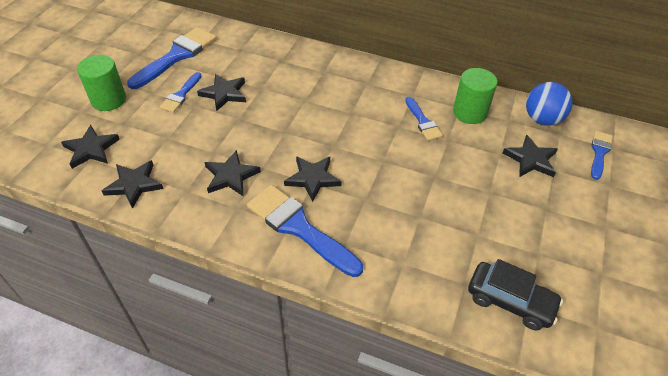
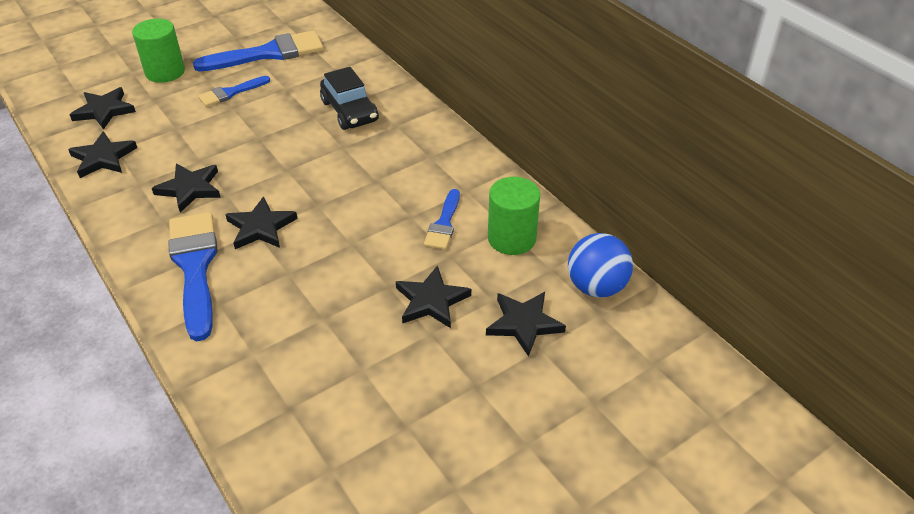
camera: 35 degrees right, 5 degrees down
black star [197,74,246,111] -> black star moved to [396,265,471,328]
black car [468,259,563,330] -> black car moved to [320,67,379,130]
blue brush [591,131,613,180] -> none

